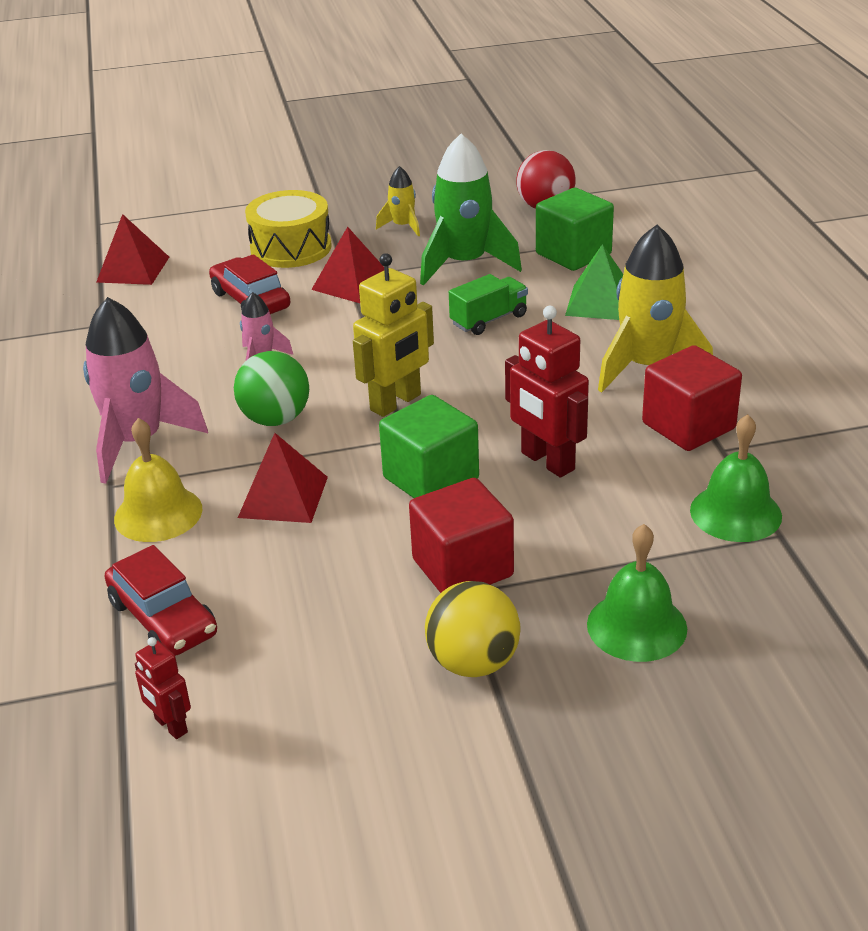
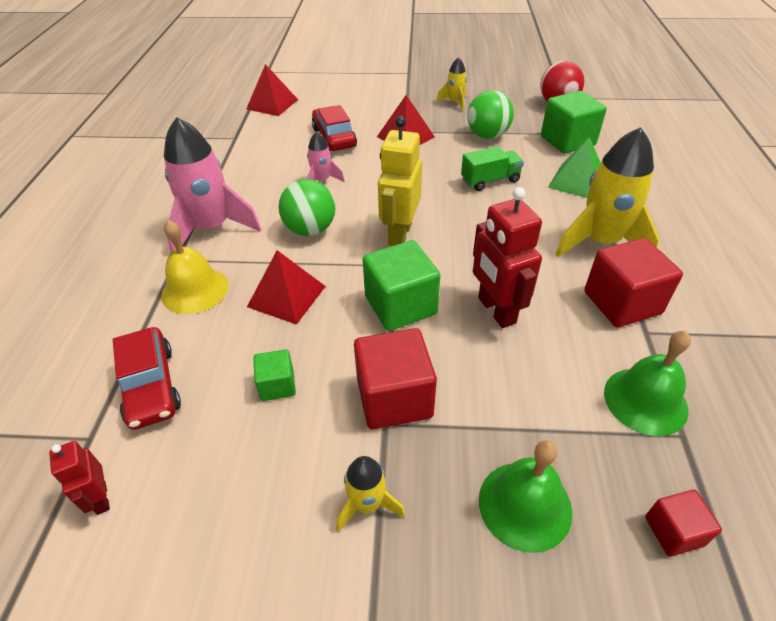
camera: 15 degrees right, 10 degrees up
yellow drum [245,190,332,268] -> none
yellow robot [353,253,434,417] -> yellow robot turned 135 degrees clockwise [378,116,422,246]
green rocket [420,134,522,286] -> green ball [467,90,514,139]
yellow ball [425,581,521,677] -> yellow rocket [336,456,405,532]
none -> green cube [253,349,296,401]
none -> red cube [645,490,722,556]

